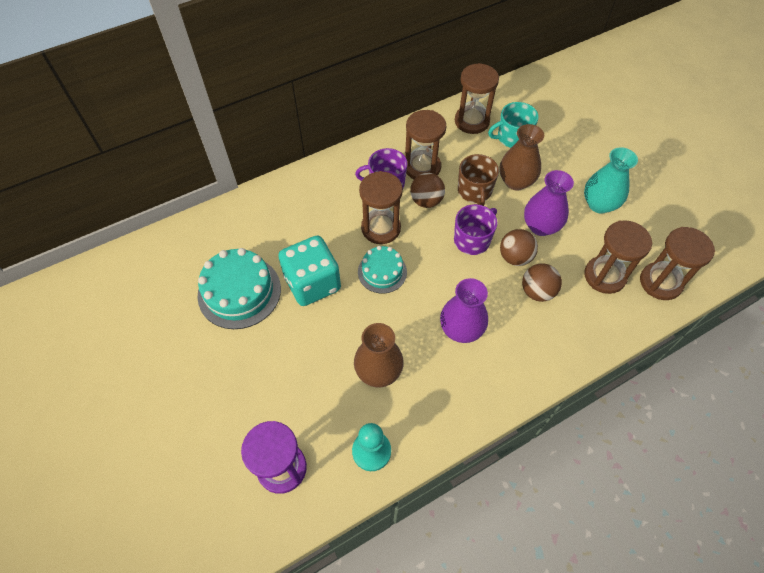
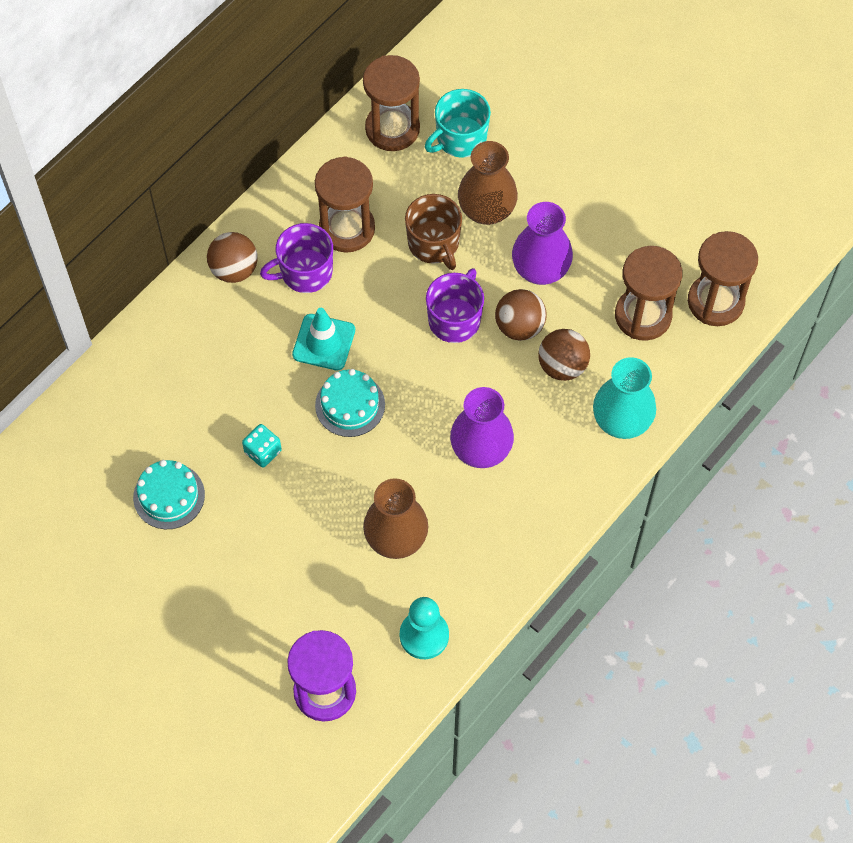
camera: 20 degrees left, 5 degrees up
turquoise cake [197,248,281,329] -> turquoise cake [133,460,205,529], size x0.61
turquoise dice [278,235,341,306] -> turquoise dice [242,424,281,468], size x0.44
brown hourglass [359,171,403,244] -> turquoise traffic cone [292,308,355,370]
brown ball [410,173,445,208] -> brown ball moved to [207,232,258,283]
turquoise vase [584,147,638,213] -> turquoise vase moved to [593,357,656,439]

